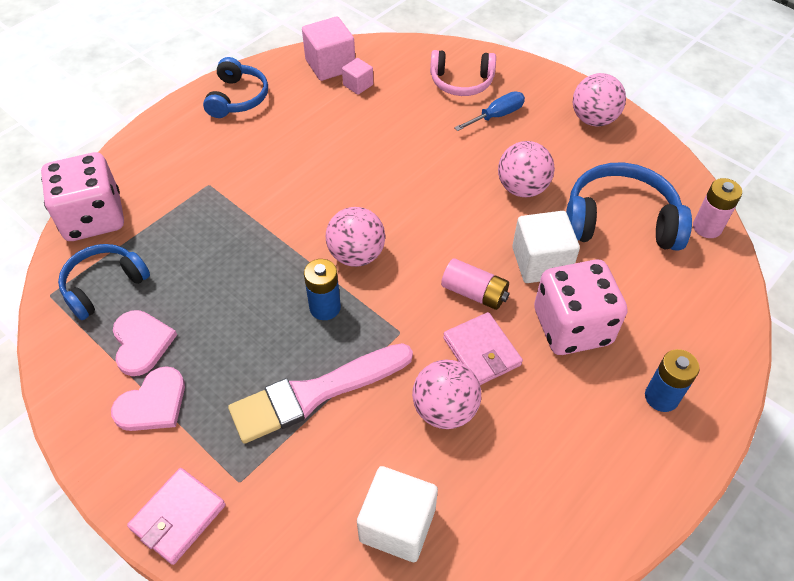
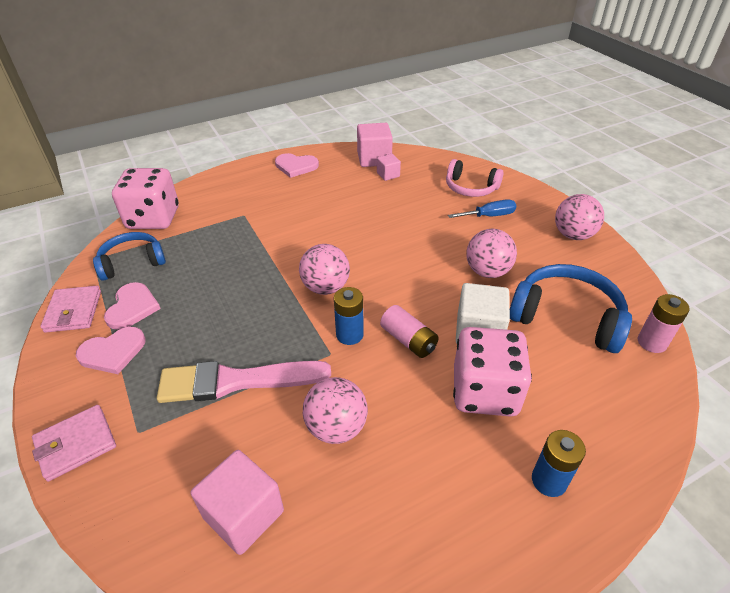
camera: 20 degrees right, 10 degrees down
blue headphones [203,57,268,118] -> pink heart [275,153,319,178]
blue battery [304,259,341,320] -> blue battery moved to [334,287,364,345]
white cube [357,466,438,562] -> pink cube [191,450,284,555]
pink wallet [443,312,523,385] -> pink wallet moved to [40,286,101,333]

